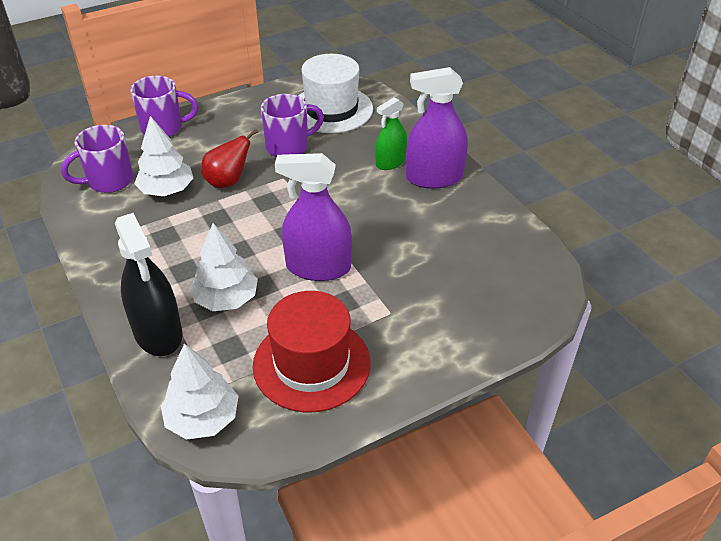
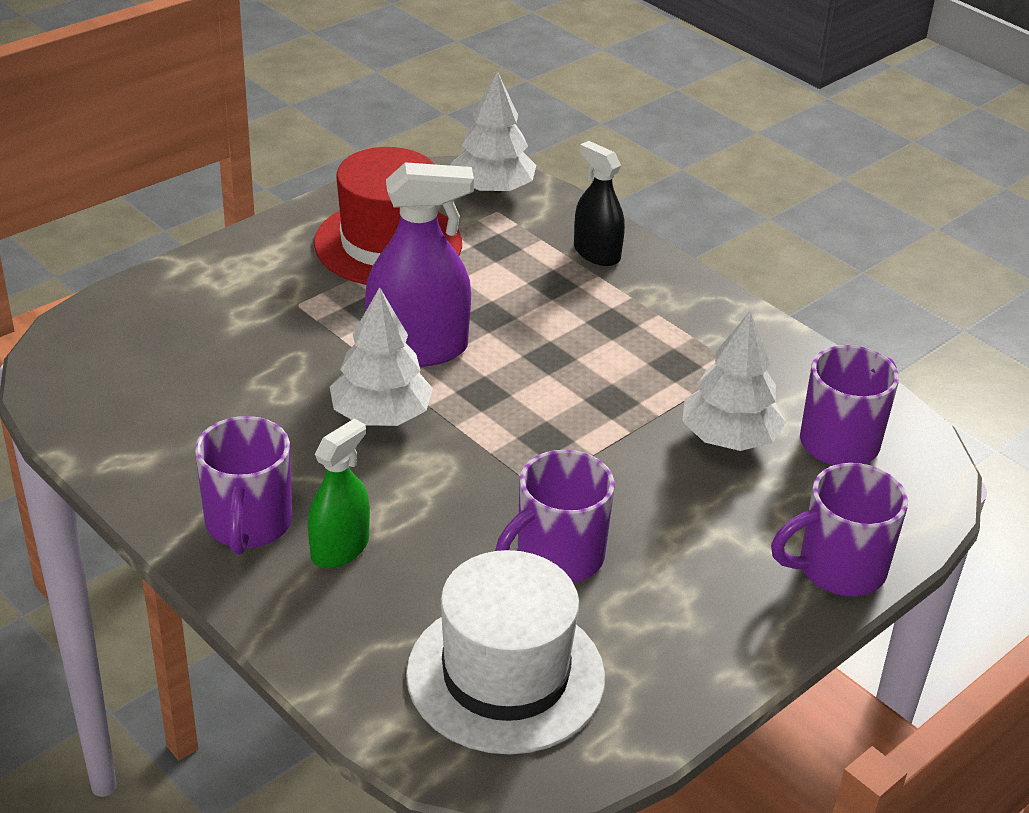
camera: 165 degrees right, 5 degrees down
black spray bottle [115,213,183,356] -> black spray bottle [574,141,625,266], size x0.61
white tree [190,223,258,311] -> white tree moved to [330,287,433,426]
red pear [201,129,258,188] -> none
purple spray bottle [406,67,468,189] -> purple mug [195,416,292,555]

